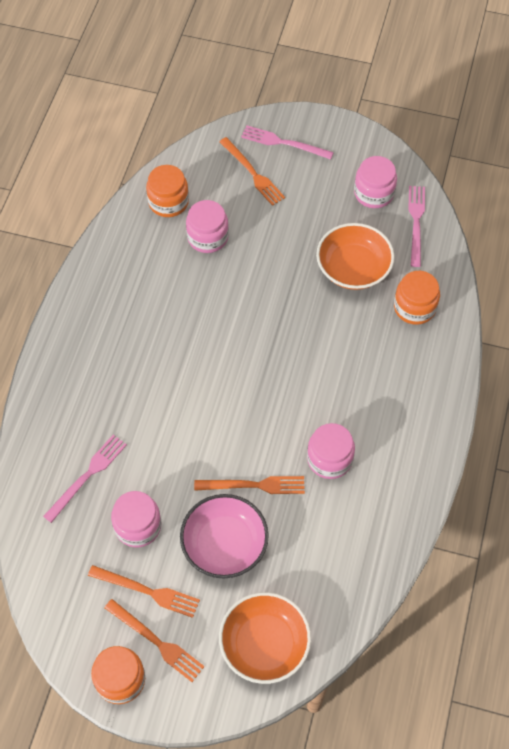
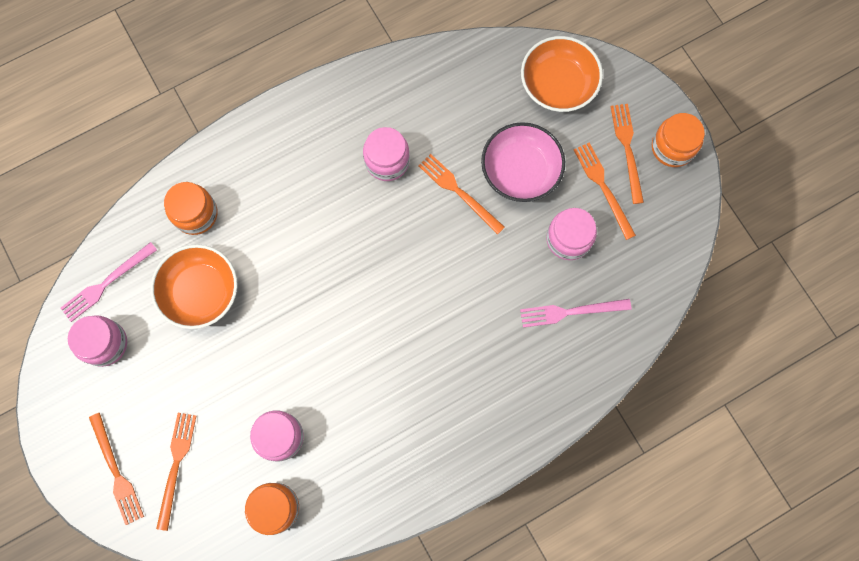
camera: 135 degrees left, 15 degrees up
pink fork [241,125,334,160] -> orange fork [89,413,144,525]

